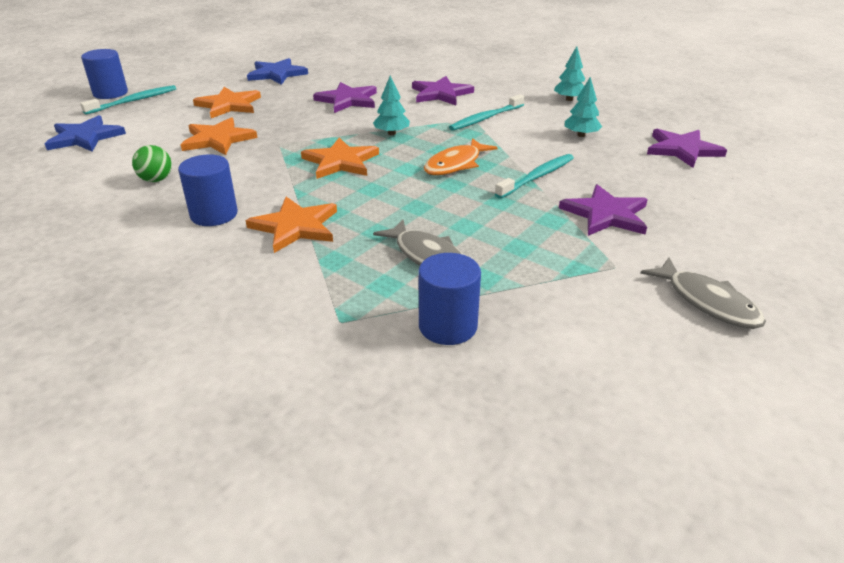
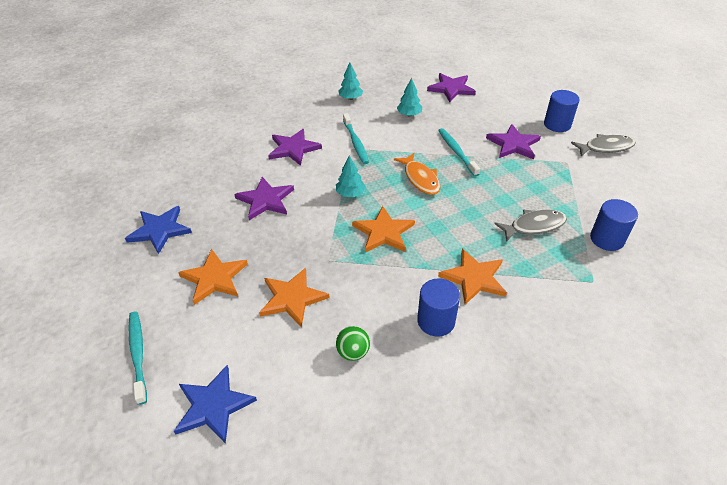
camera: 65 degrees left, 10 degrees up
blue cylinder [81,49,128,99] -> blue cylinder moved to [544,90,580,132]

